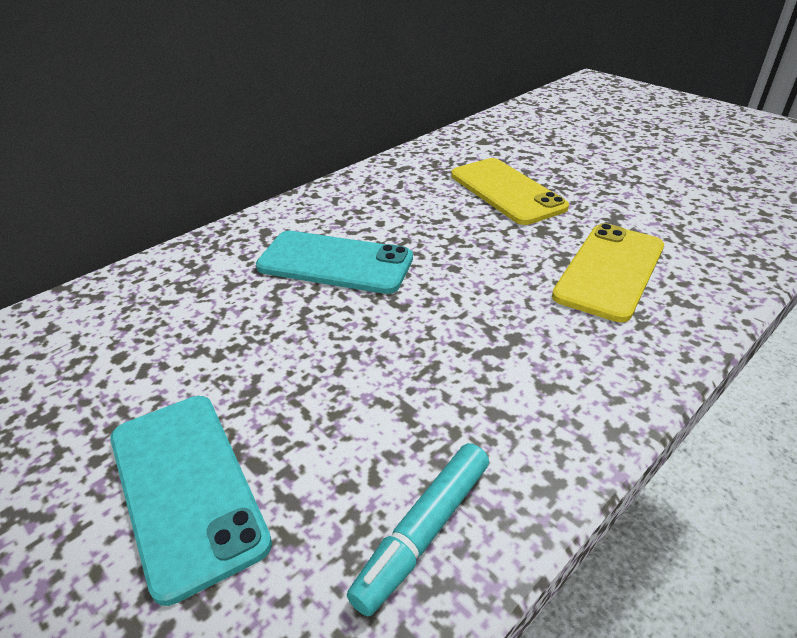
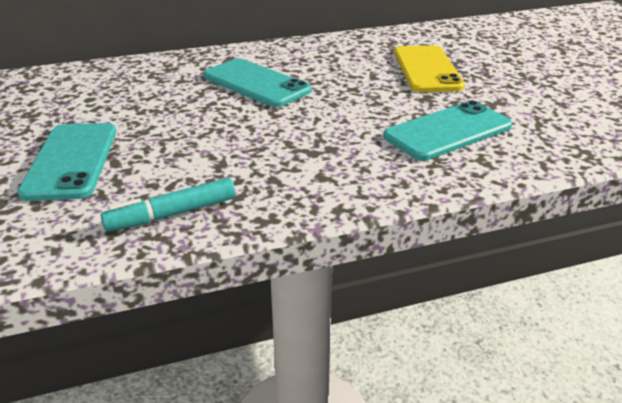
camera: 25 degrees right, 5 degrees down
yellow phone [552,223,664,322] -> turquoise phone [383,101,512,161]

